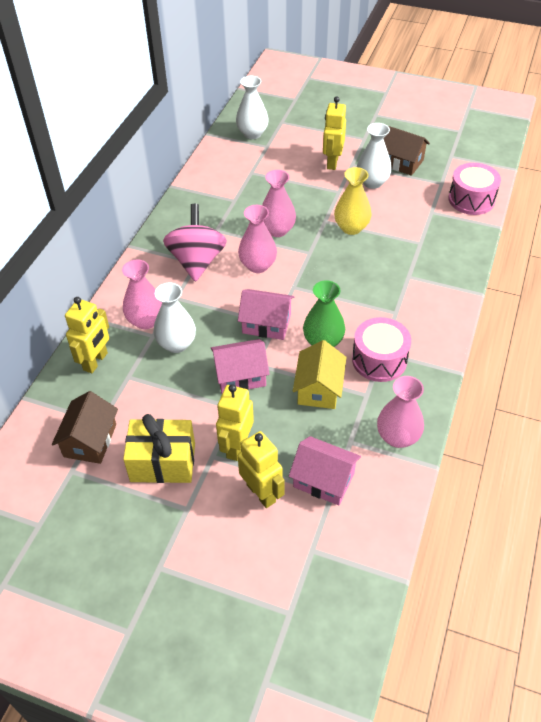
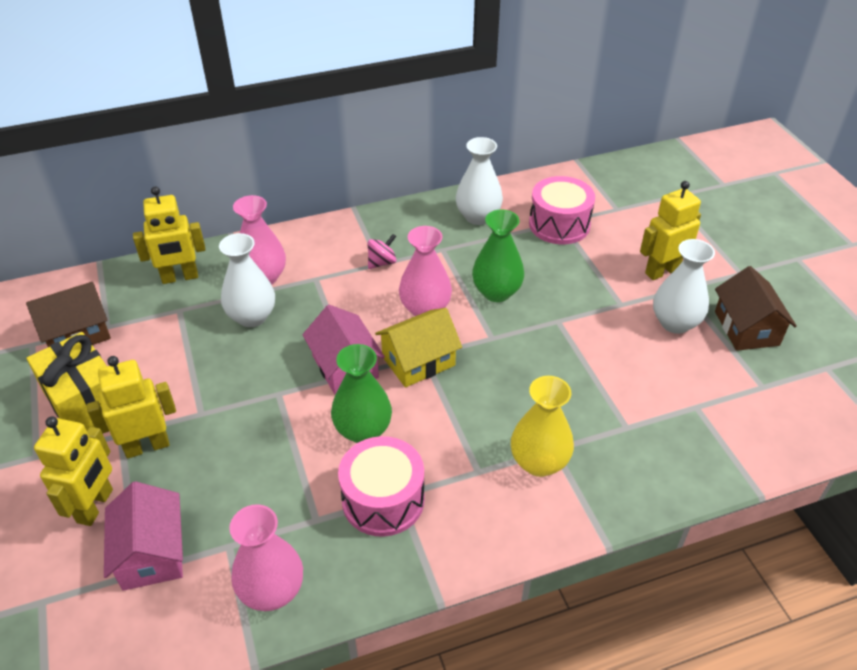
camera: 50 degrees right, 5 degrees down
pink spinning top [163,204,227,282] -> pink spinning top [368,234,396,269], size x0.43
pink house [211,339,270,393] -> none
white vase [236,76,268,139] -> white vase moved to [456,137,503,225]
pink vase [262,170,296,237] -> green vase [472,209,524,302]
yellow house [293,340,347,409] -> yellow house moved to [375,308,462,388]
yellow vase [334,167,371,235] -> yellow vase moved to [511,376,574,477]
pink drum [448,163,501,215] -> pink drum moved to [529,176,595,244]

